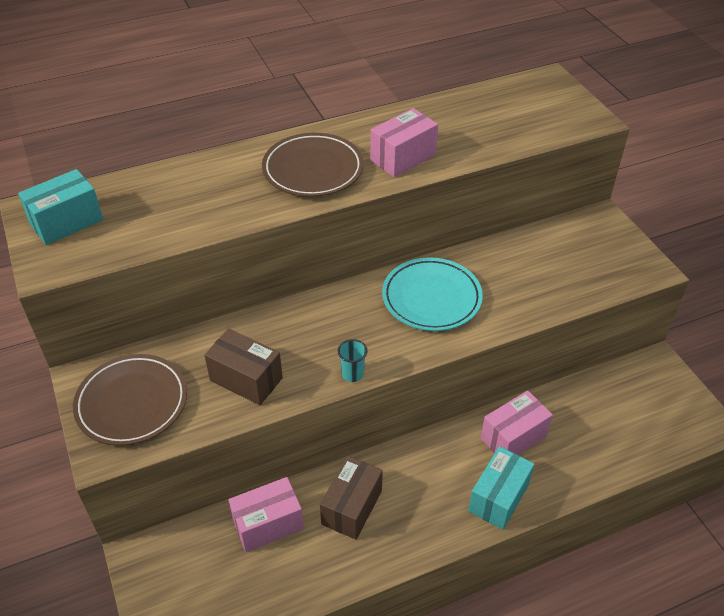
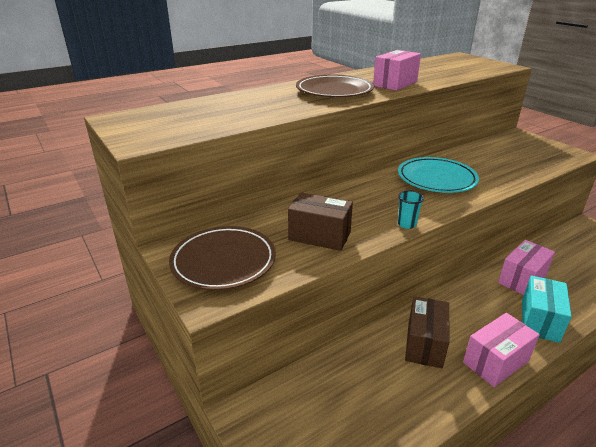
camera: 10 degrees left, 15 degrees down
turquoise box [18,169,103,245] -> none
pink box [228,477,304,552] -> pink box moved to [463,313,540,387]

